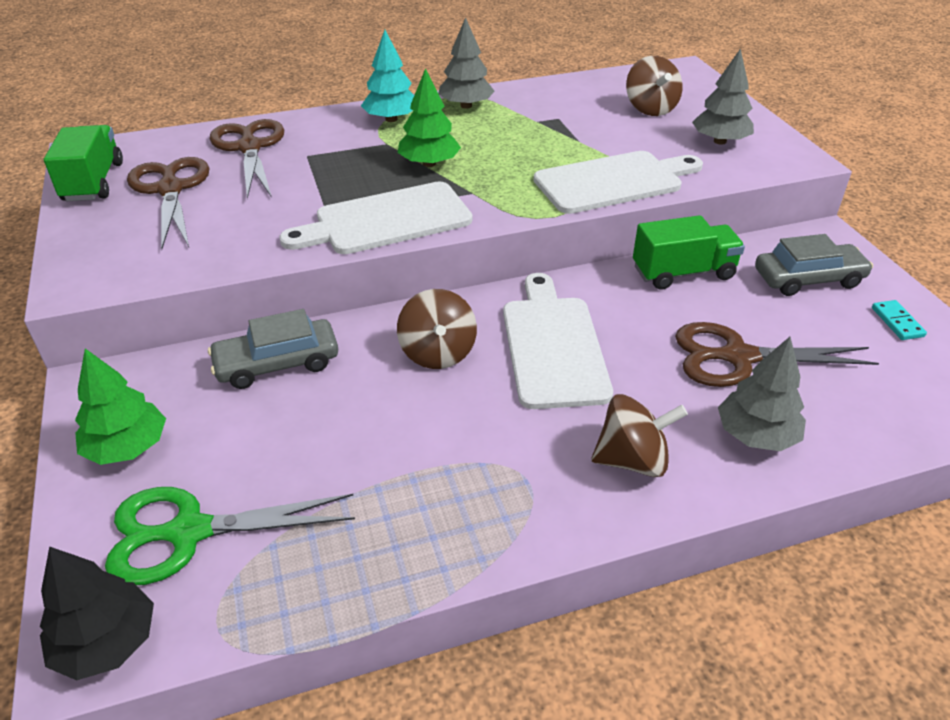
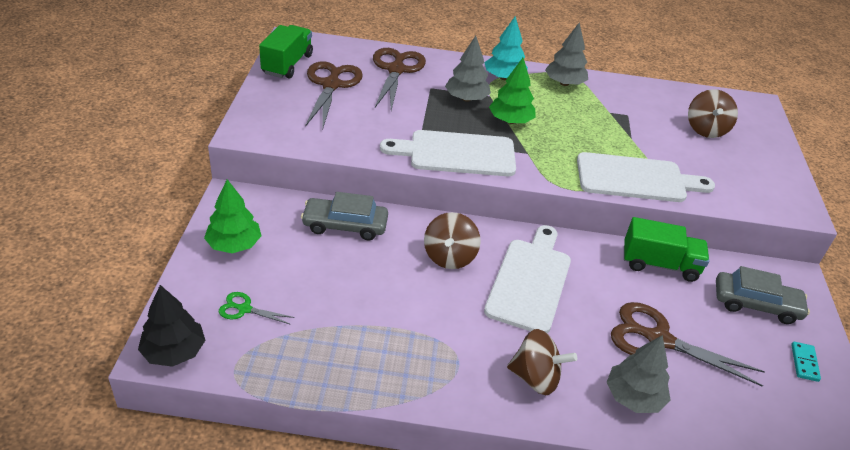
camera: 20 degrees right, 0 degrees up
green scissors [105,487,355,585] -> green scissors [219,292,295,325], size x0.49
grey tree [692,48,754,145] -> grey tree moved to [445,36,491,102]

